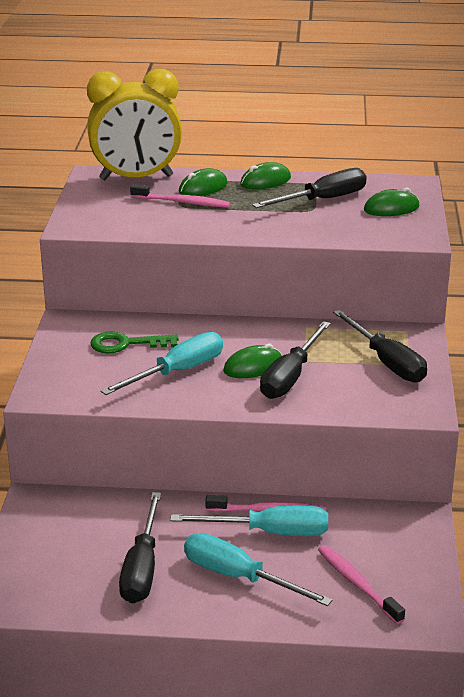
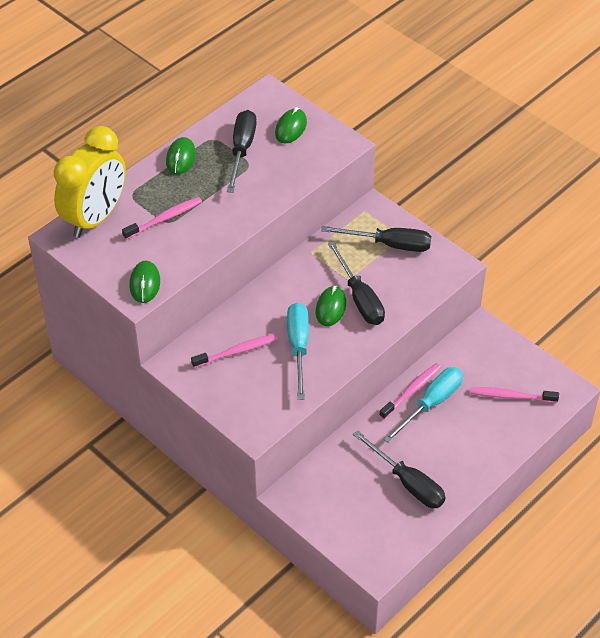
camera: 50 degrees left, 20 degrees up
green key [90,332,179,353] -> pink toothbrush [191,334,278,368]
green mouse [179,168,228,196] -> green mouse moved to [130,261,160,303]
turquoise screwdriver [184,533,333,606] -> none

